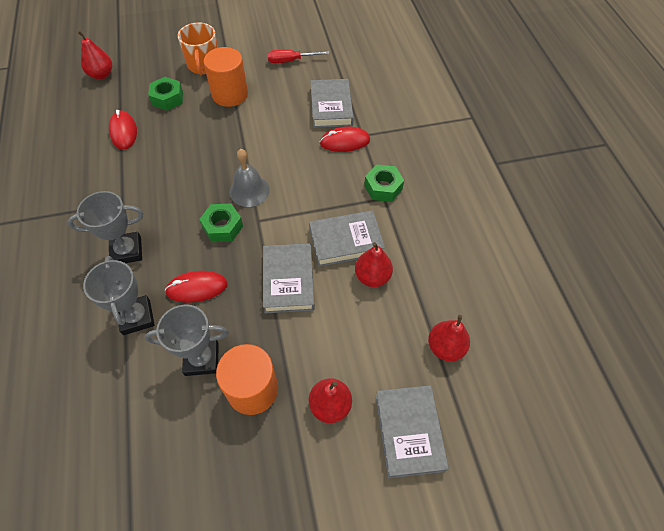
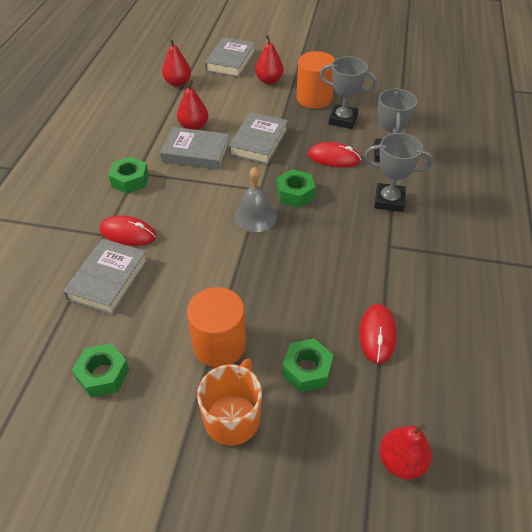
camera: 155 degrees left, 10 degrees down
red screwdriver [268,49,330,63] -> green nut [72,343,129,398]

